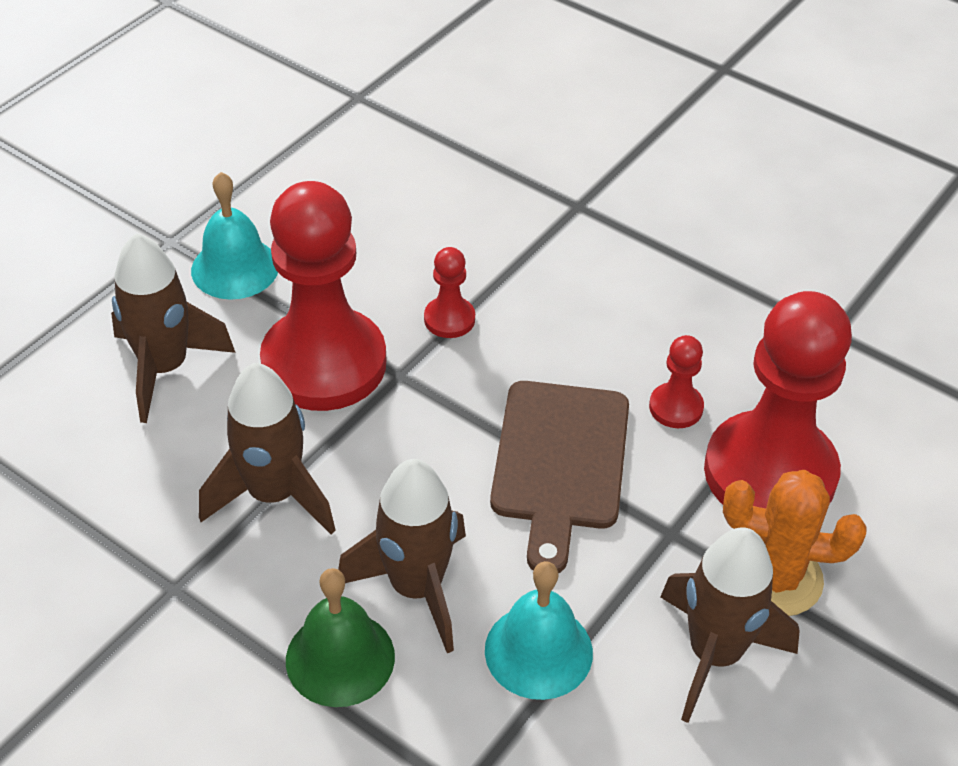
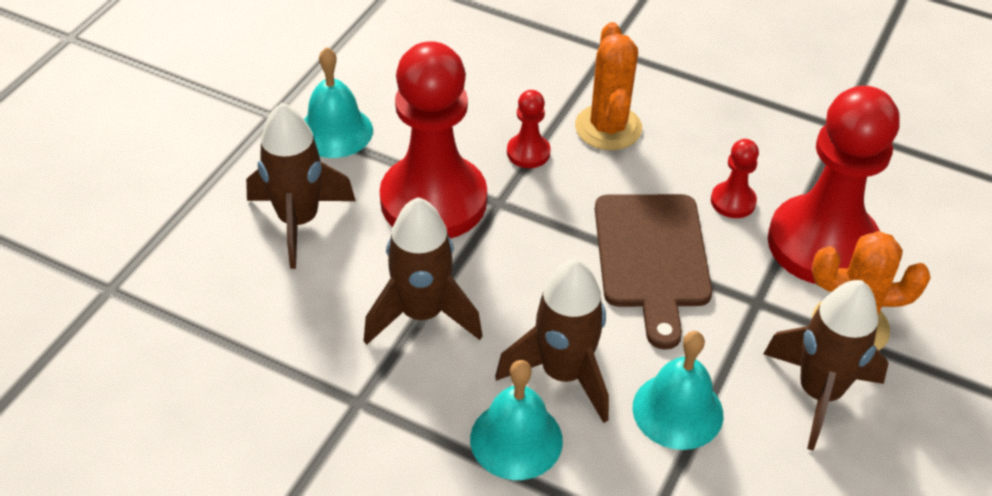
camera: 10 degrees left, 0 degrees up
green bell [286,568,395,707] -> turquoise bell [470,360,563,480]
none -> orange cactus [575,22,642,150]

